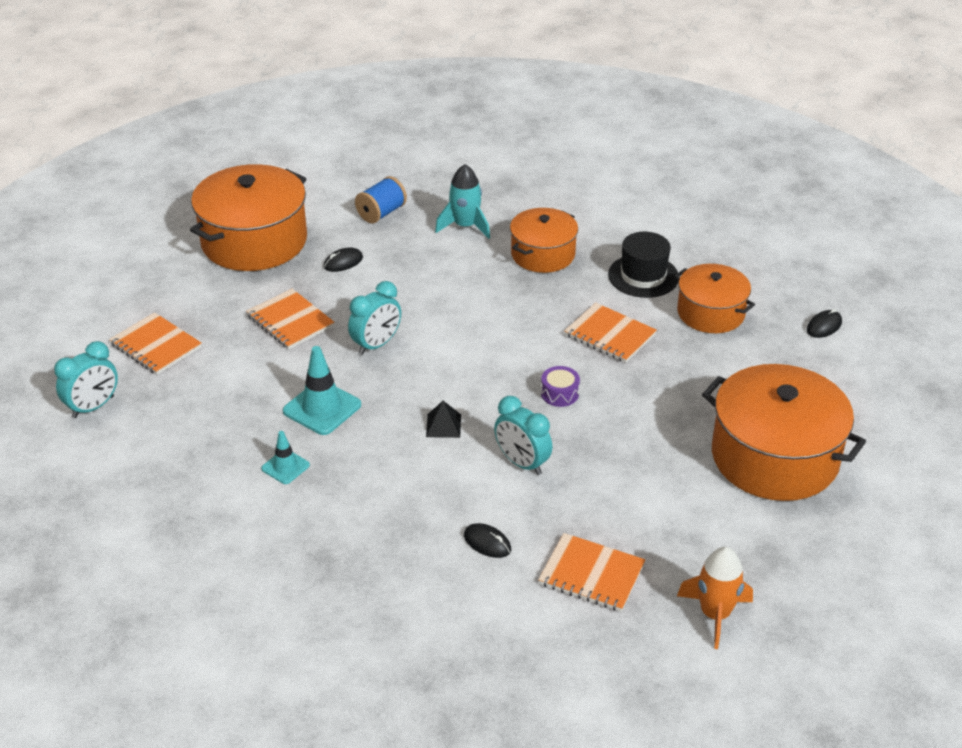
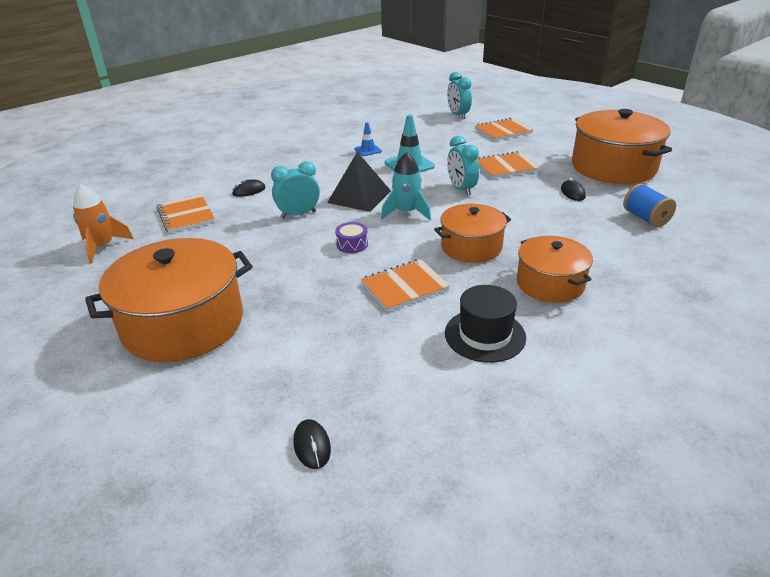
camera: 115 degrees right, 5 degrees down
turquoise traffic cone [261,431,310,484] -> blue traffic cone [354,122,382,156]
black pyramid [426,401,461,438] -> black pyramid [327,152,391,212], size x1.98
turquoise rocket [435,164,490,239] -> turquoise rocket moved to [381,152,431,220]
orange notebook [538,533,645,612] -> orange notebook turned 75 degrees counterclockwise [156,194,215,233]
orange pot [674,264,755,333] -> orange pot moved to [434,204,511,263]

